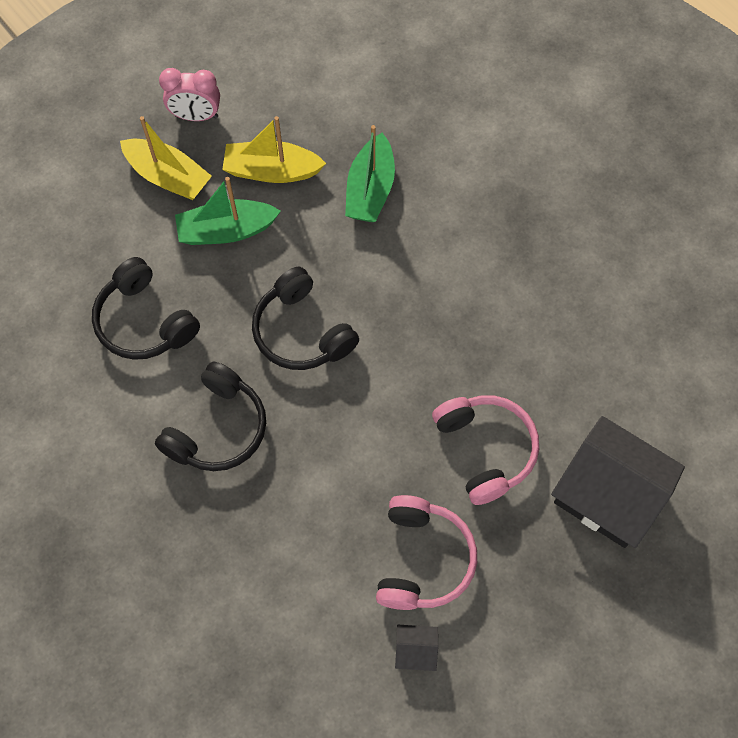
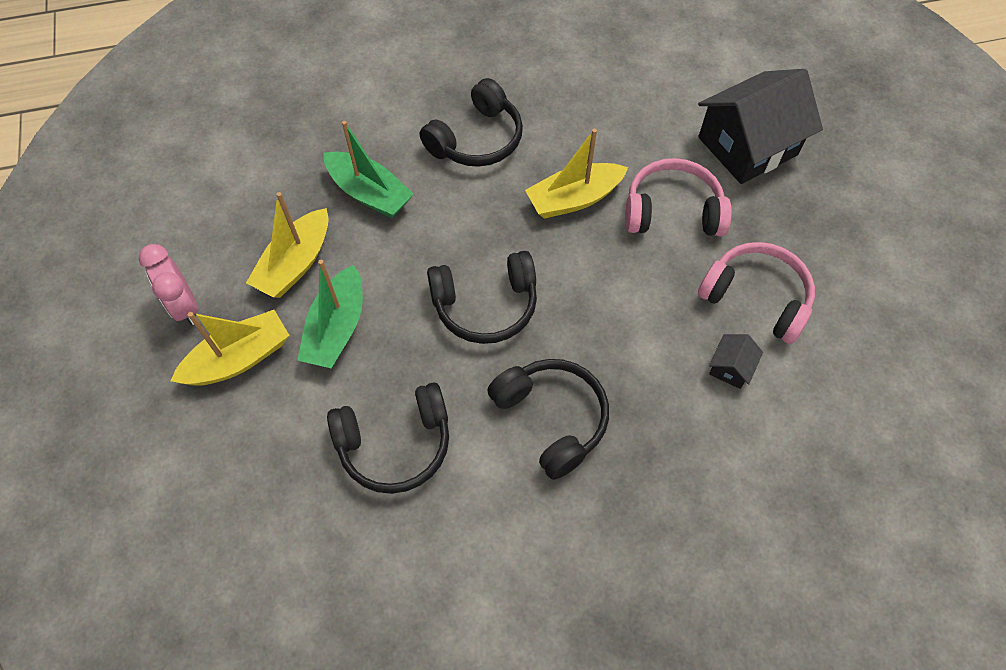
camera: 65 degrees left, 5 degrees down
pink clock [159,68,220,121] -> pink clock turned 120 degrees clockwise [139,244,199,325]
black house [395,625,438,671] -> black house moved to [709,334,763,389]
none -> black headphones [420,78,523,167]
none -> yellow boat [525,129,628,219]

